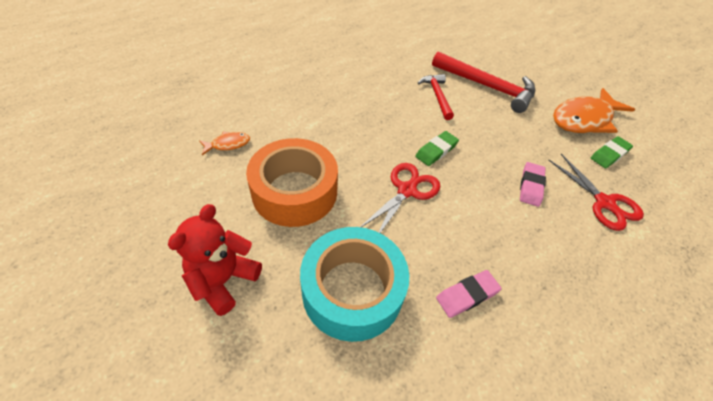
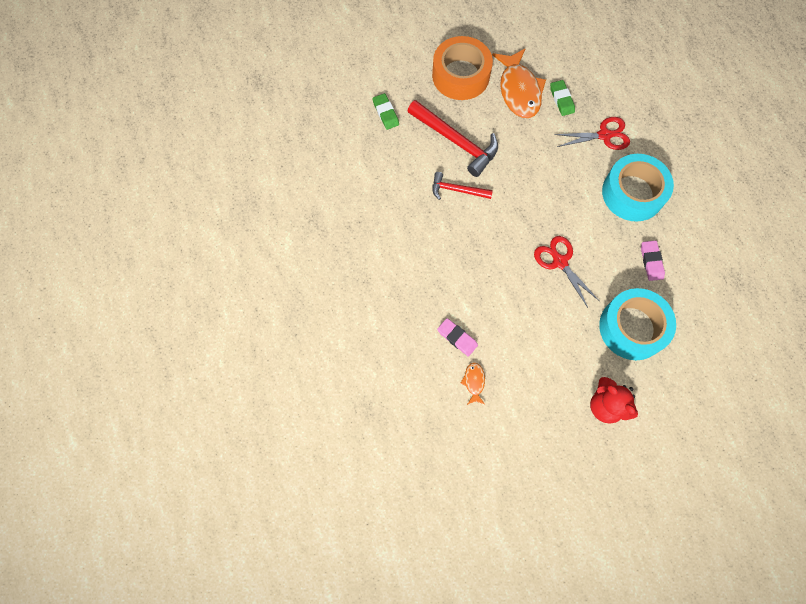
camera: 65 degrees left, 20 degrees up
orange tape [246,138,338,227] -> orange tape moved to [432,36,493,100]
green eraser [415,131,459,166] -> green eraser moved to [372,93,399,130]
red hammer [432,51,535,113] -> red hammer turned 75 degrees clockwise [407,100,498,177]
pink eraser [520,162,546,207] -> pink eraser moved to [437,318,478,357]
none -> turquoise tape [602,154,674,222]

